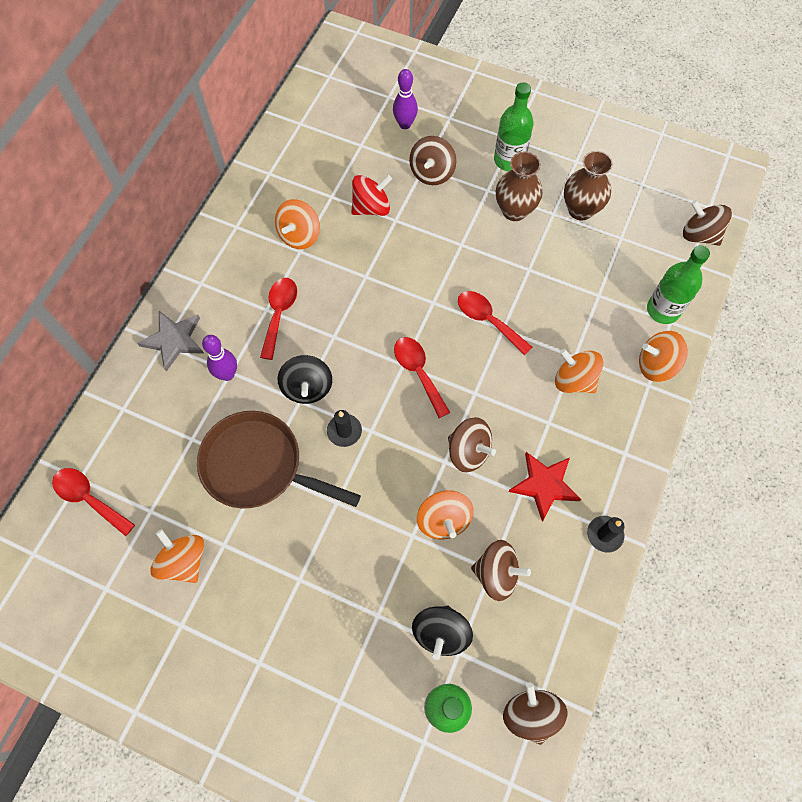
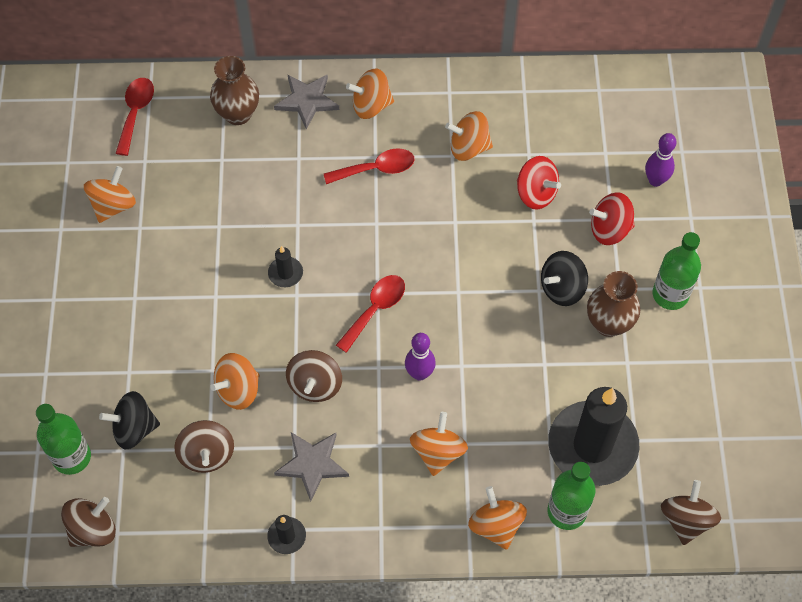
camera: 65 degrees right, 5 degrees down
brown pan [197,411,361,509] -> none
purple bowling pin [202,335,237,381] -> purple bowling pin moved to [405,333,436,381]
black spinning top [278,355,332,404] -> black spinning top moved to [541,251,588,306]
brown spinning top [409,136,456,185] -> red spinning top [589,192,635,245]
red spoon [458,291,532,355] -> none
red star [508,452,581,521] -> grey star [274,432,349,501]
brown vase [564,151,613,220] -> brown vase moved to [210,56,259,125]
none -> orange spinning top [346,69,394,119]
none -> black candle [548,387,639,486]

